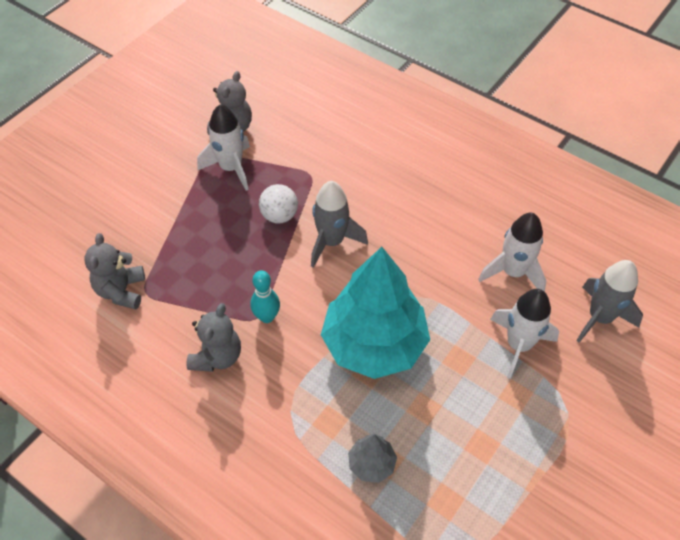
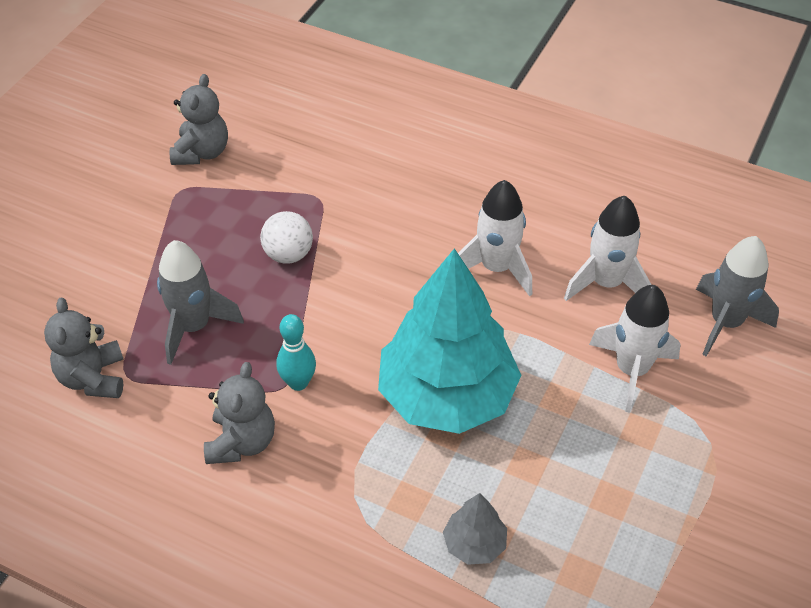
camera: 10 degrees left, 5 degrees down
white rocket [197,104,250,191] -> white rocket moved to [458,180,532,297]
grey rocket [311,181,368,268] -> grey rocket moved to [157,240,244,365]

